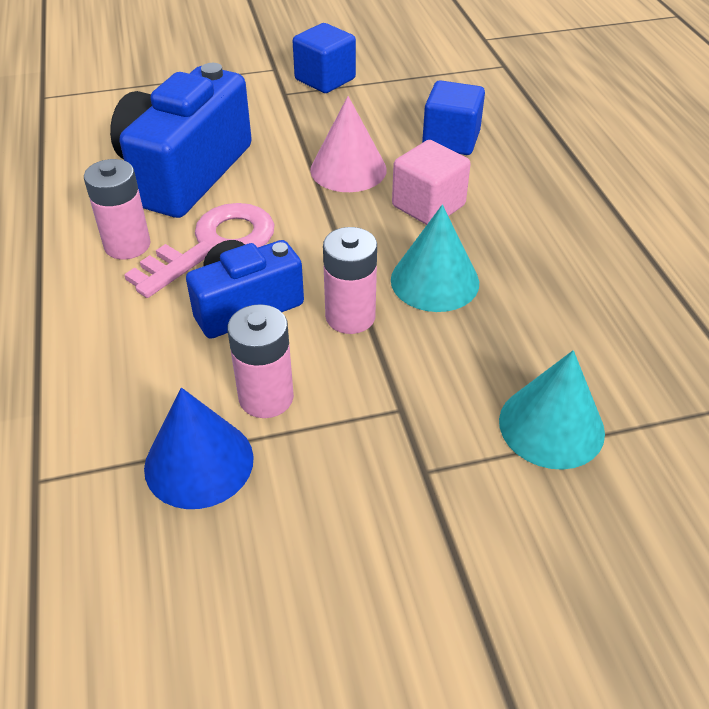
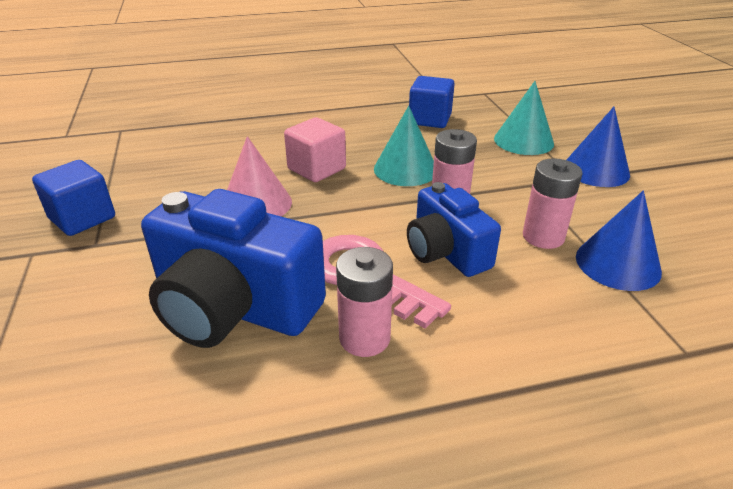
camera: 90 degrees left, 10 degrees down
blue cube [422,80,485,155] -> blue cube moved to [409,76,455,128]
none -> blue cone [567,107,630,187]

